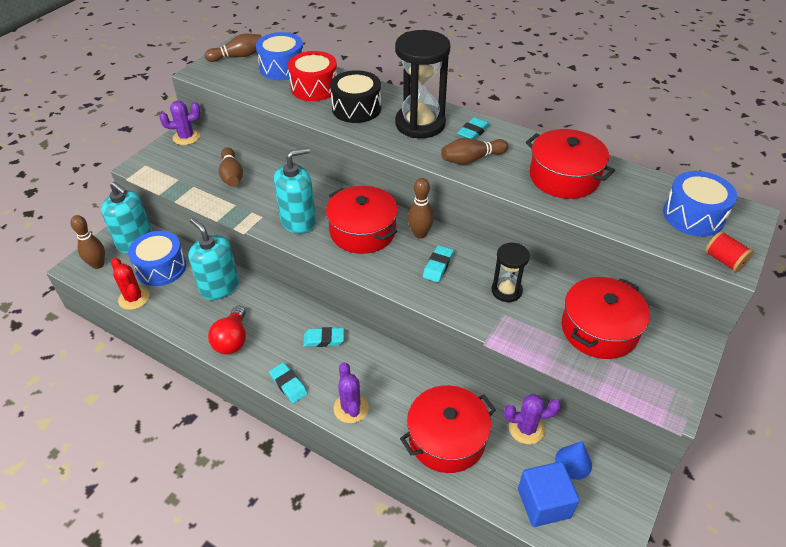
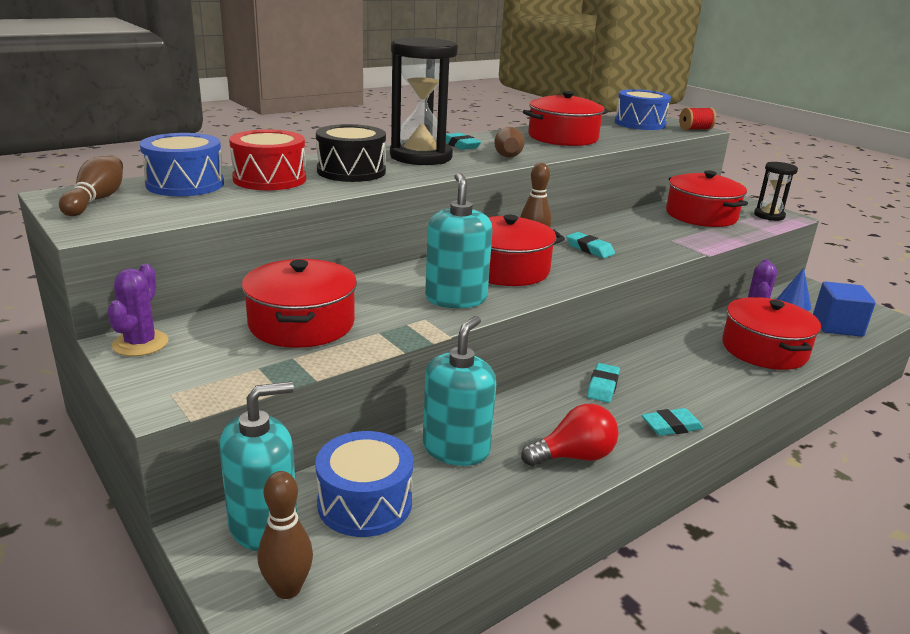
camera: 70 degrees left, 20 degrees down
red cactus [111,258,150,310] -> none
turquoise soap dispenser [188,218,239,300] -> turquoise soap dispenser turned 135 degrees clockwise [423,316,496,466]
red light bulb [208,305,246,354] -> red light bulb turned 45 degrees counterclockwise [521,404,619,466]
brown bowling pin [219,147,243,187] -> red pot [242,259,357,348]
purple cactus [334,362,369,423] -> none
black hourglass [492,243,530,302] -> black hourglass moved to [754,162,798,221]

